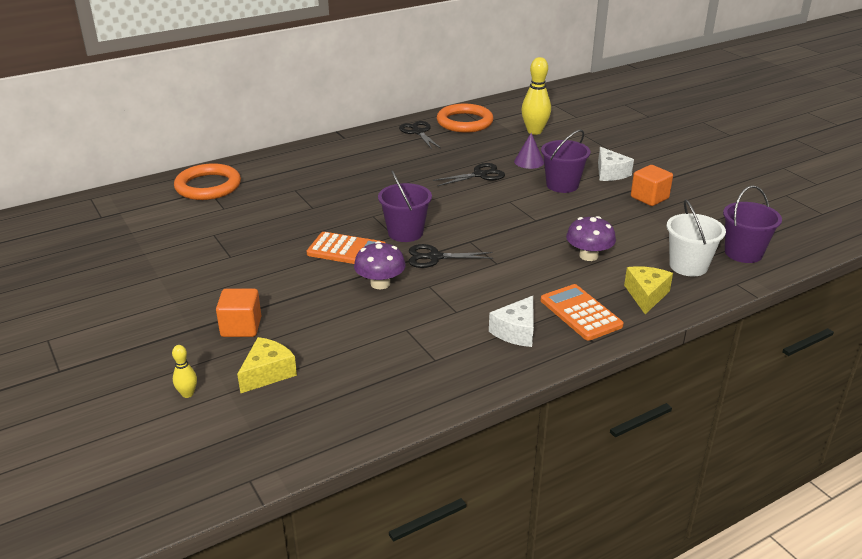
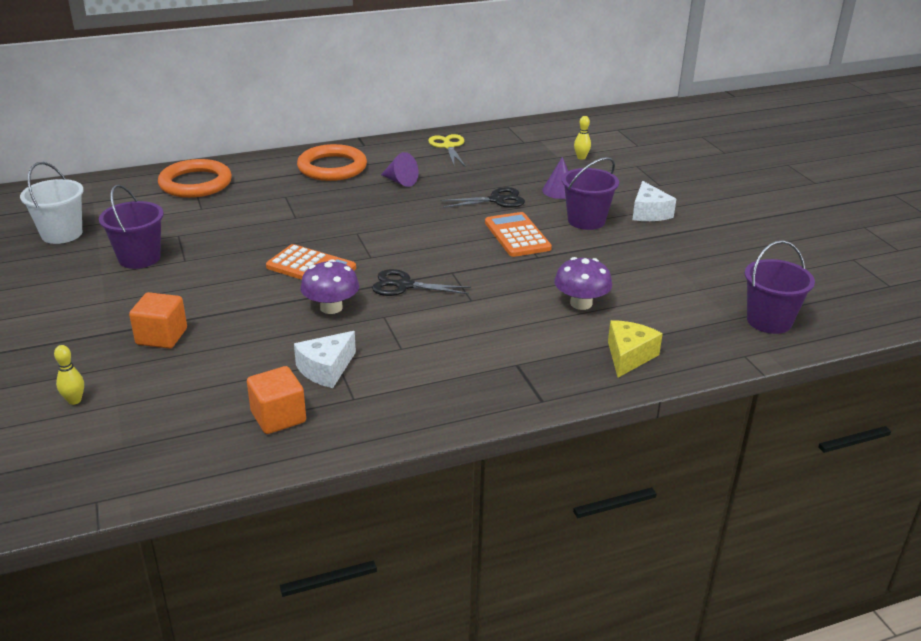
camera: 10 degrees right, 0 degrees up
yellow cheese [237,337,297,394] -> none
purple bucket [378,170,432,242] -> purple bucket moved to [99,185,164,269]
black scissors [399,121,441,149] -> yellow scissors [428,134,465,166]
orange ring [437,103,493,133] -> orange ring moved to [297,144,367,181]
white cheese [489,296,534,347] -> white cheese moved to [294,331,356,388]
yellow bowling pin [521,57,551,135] -> yellow bowling pin [574,116,591,160], size x0.50
orange calculator [541,284,624,341] -> orange calculator moved to [485,212,552,257]
orange cube [631,165,673,206] -> orange cube moved to [247,366,306,434]
white bucket [667,200,726,276] -> white bucket moved to [20,162,84,244]
none -> purple cone [381,152,419,187]

